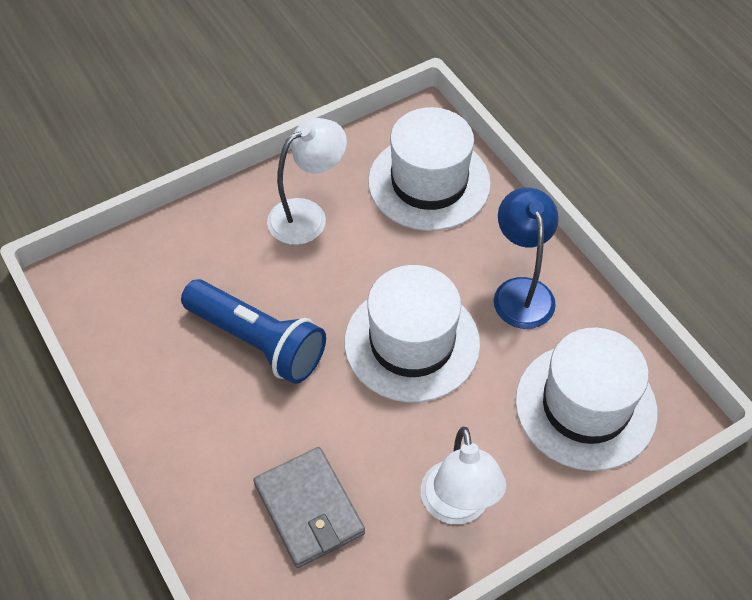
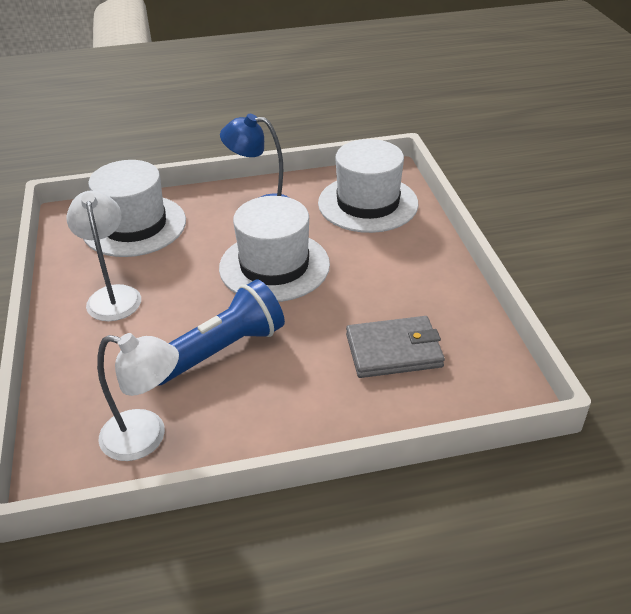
camera: 70 degrees left, 15 degrees down
white lamp [421,427,506,524] -> white lamp moved to [97,333,179,461]

